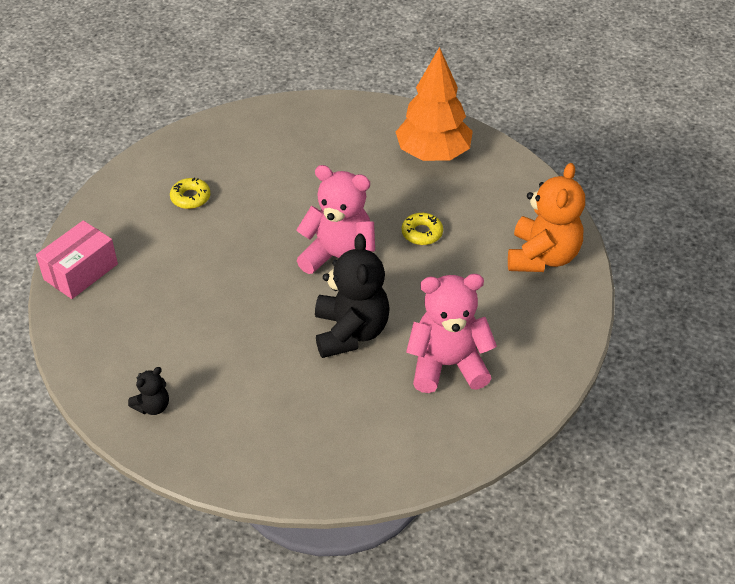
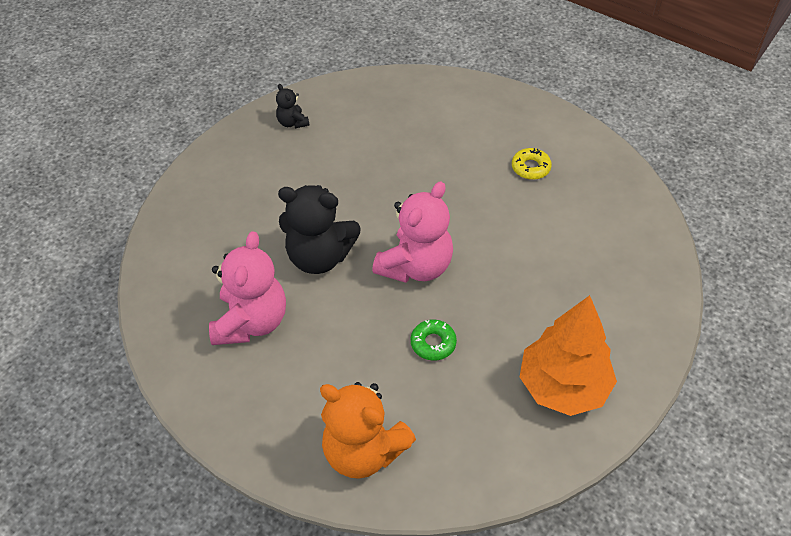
camera: 105 degrees right, 5 degrees up
pink box [36,220,118,299] -> none
yellow donut [402,213,443,245] -> green donut [411,319,457,361]

